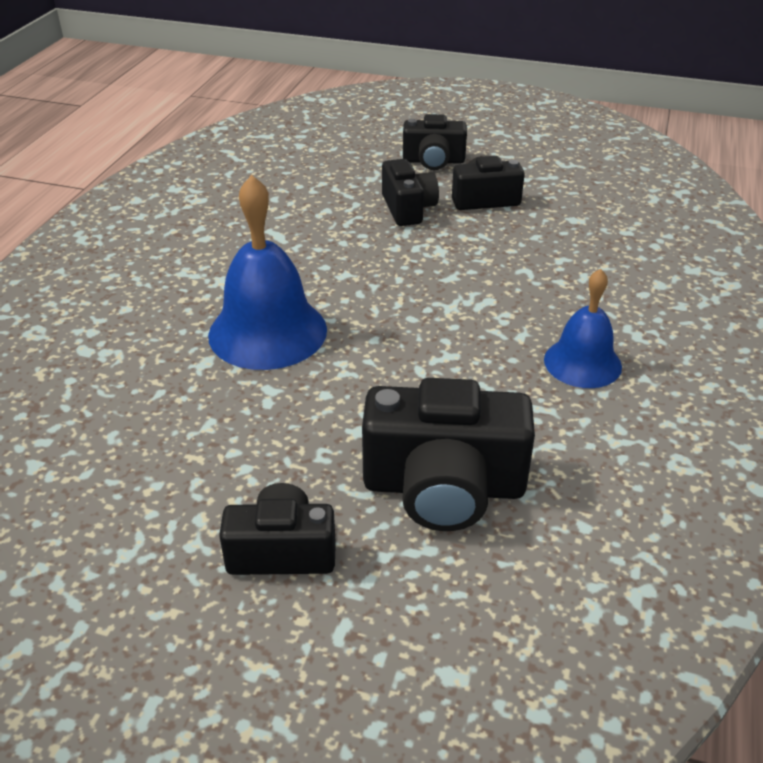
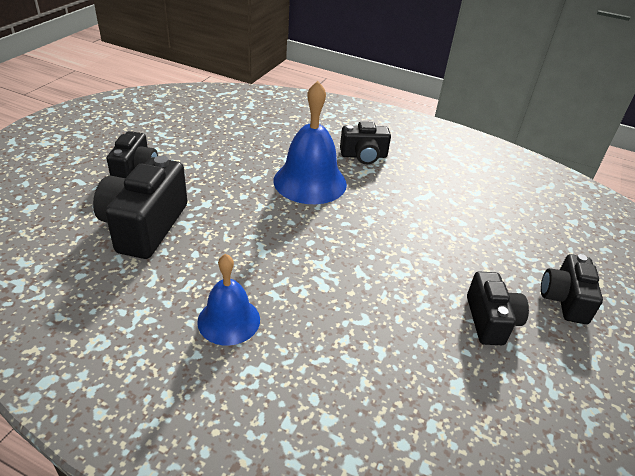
camera: 95 degrees right, 0 degrees up
black camera [382,159,439,226] -> black camera moved to [340,122,391,164]

